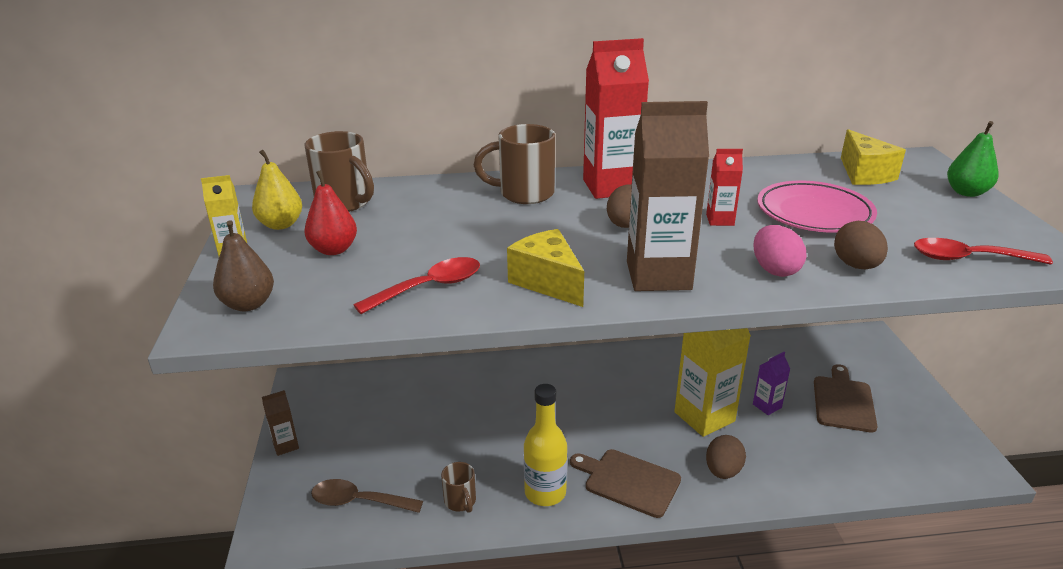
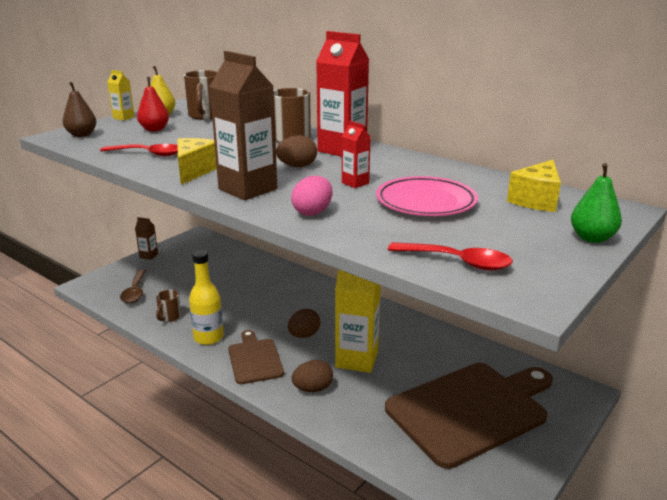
camera: 45 degrees right, 5 degrees down
brown spoon [311,479,423,513] -> brown spoon turned 150 degrees counterclockwise [120,269,147,304]
purple carton [753,352,790,415] -> none
brown cutting board [814,364,877,433] -> brown cutting board [385,363,553,469], size x1.93
brown egg [834,221,888,269] -> brown egg moved to [288,309,321,338]
red spoon [914,238,1053,265] -> red spoon turned 150 degrees clockwise [388,242,513,270]

